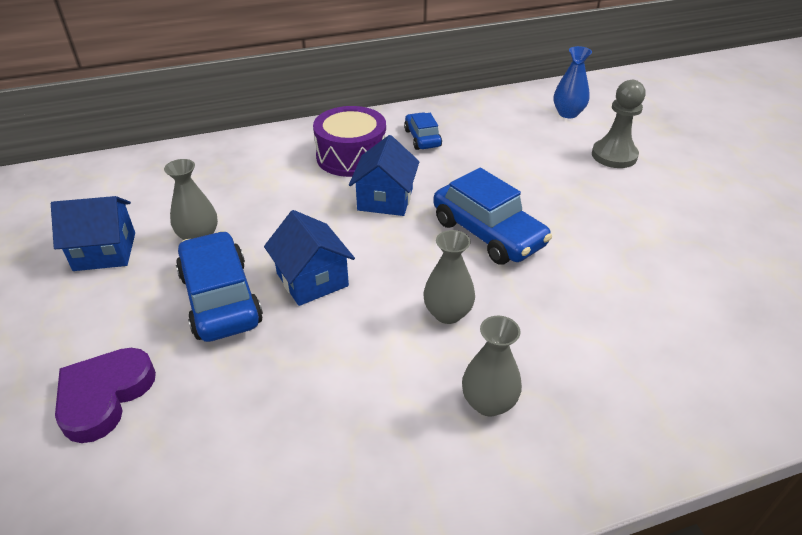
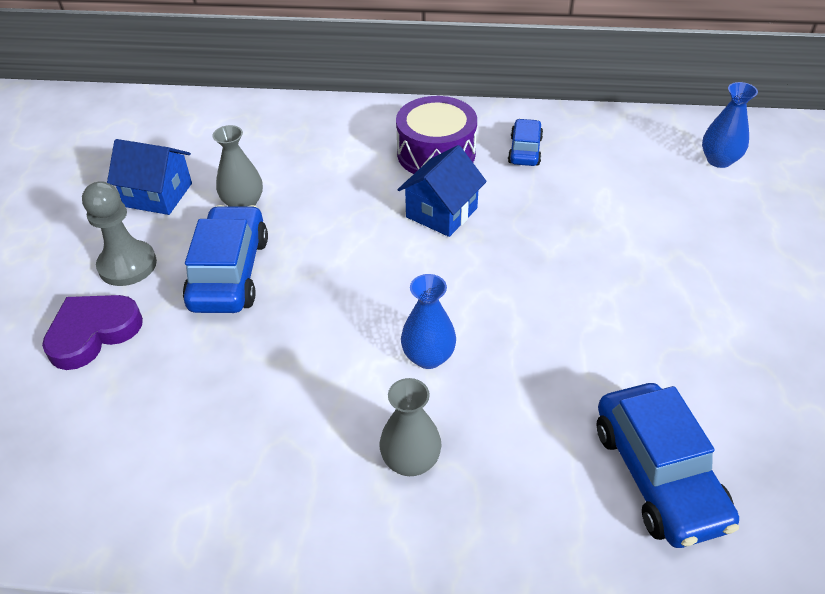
camera: 25 degrees right, 5 degrees up
blue house [264,210,355,306] -> none
grey vase [423,230,475,324] -> blue vase [401,274,456,369]
blue car [433,168,552,265] -> blue car moved to [596,383,739,548]
grey pawn [592,80,646,168] -> grey pawn moved to [82,181,157,286]

